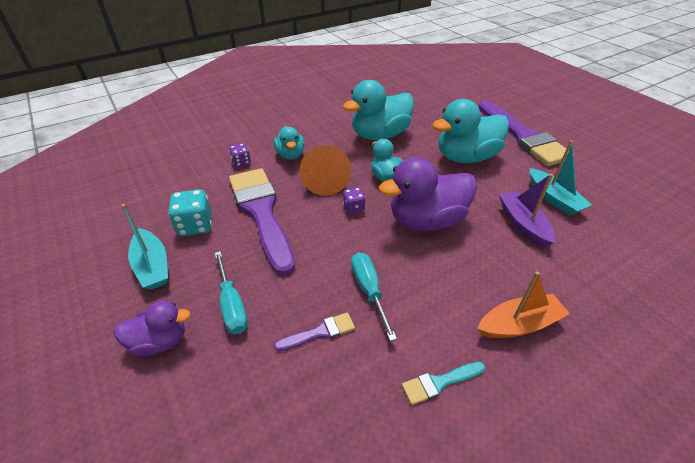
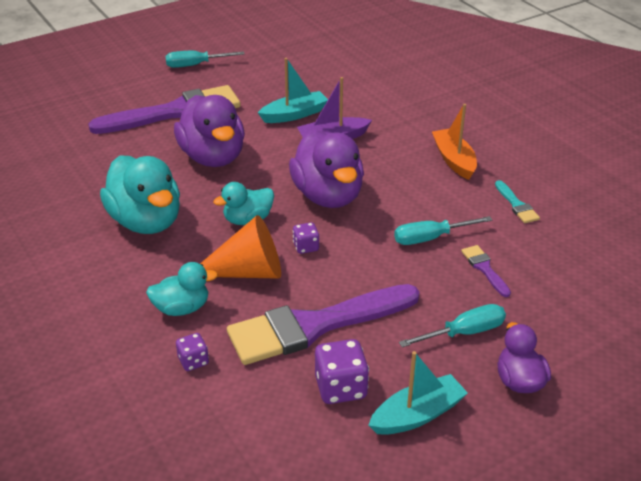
camera: 90 degrees left, 5 degrees down
turquoise dice [168,189,212,236] -> purple dice [315,339,369,404]
turquoise duck [432,99,509,163] -> purple duck [174,95,245,167]
none -> turquoise screwdriver [165,51,245,68]

